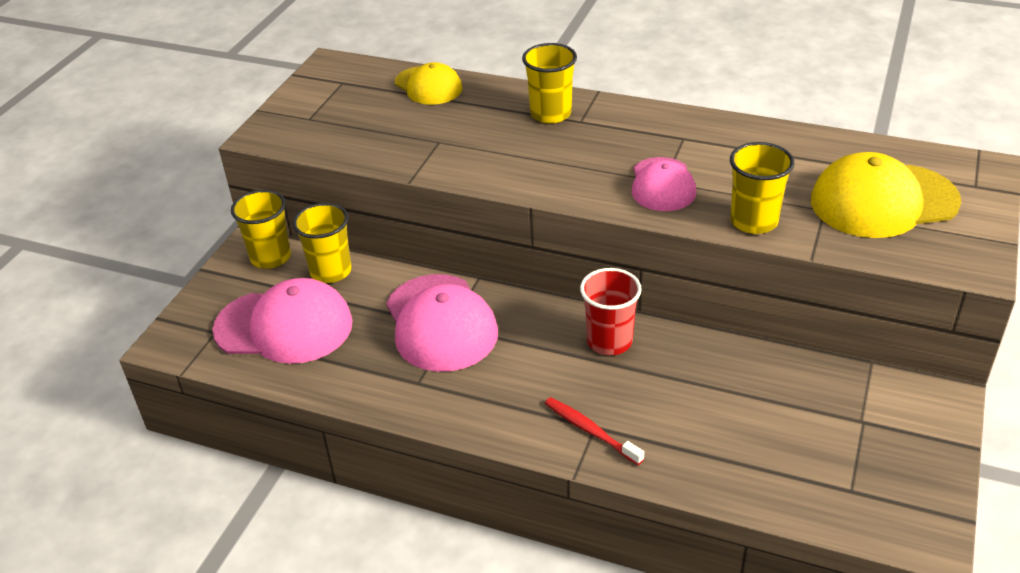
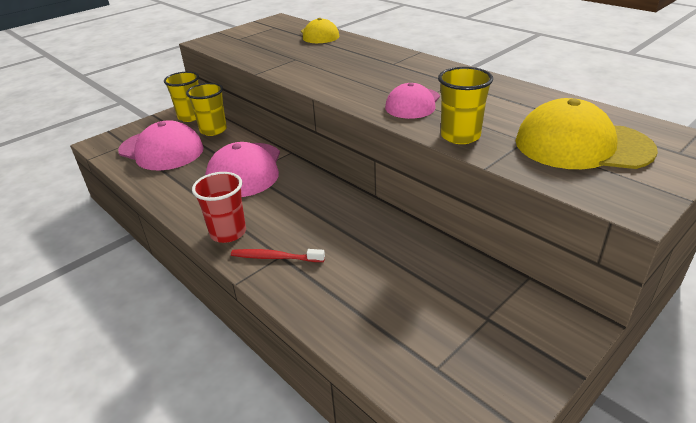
camera: 25 degrees right, 5 degrees down
yellow cup [522,43,577,124] -> none
red toothbrush [545,397,644,465] -> red toothbrush turned 60 degrees counterclockwise [231,249,325,262]
red cup [580,268,642,355] -> red cup moved to [192,172,246,243]

